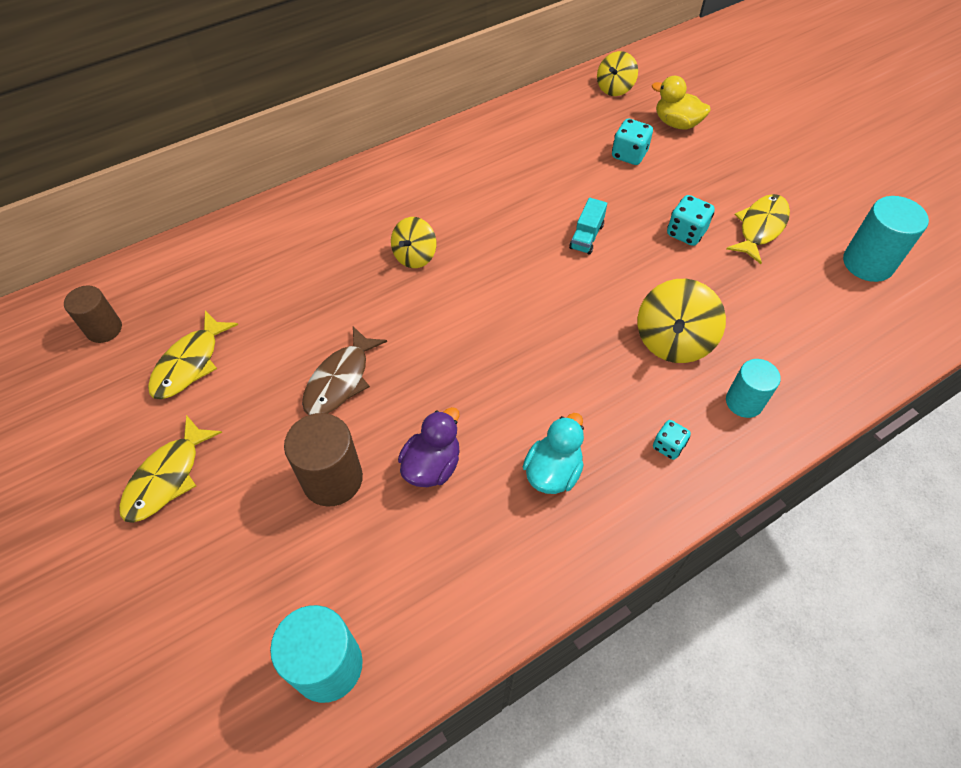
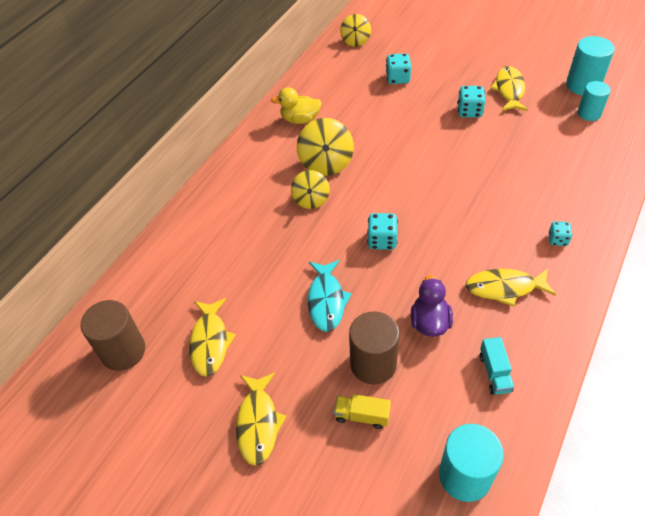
camera: 25 degrees left, 5 degrees down
brown cylinder [64,285,122,343] -> brown cylinder [81,300,145,371], size x1.51
brown fish [302,326,387,415] -> turquoise fish [308,260,352,332]
turquoise duck [523,413,584,494] -> yellow fish [466,269,556,307]
turquoise truck [569,198,607,255] -> turquoise truck moved to [480,337,515,395]
yellow spinning top [638,279,726,363] -> yellow spinning top moved to [297,118,354,176]
yellow duck [652,76,711,130] -> yellow duck moved to [271,88,322,124]
turquoise cylinder [726,359,781,418] -> turquoise cylinder moved to [577,81,611,121]
none -> yellow truck [334,394,391,429]
none -> turquoise dice [367,213,398,250]

